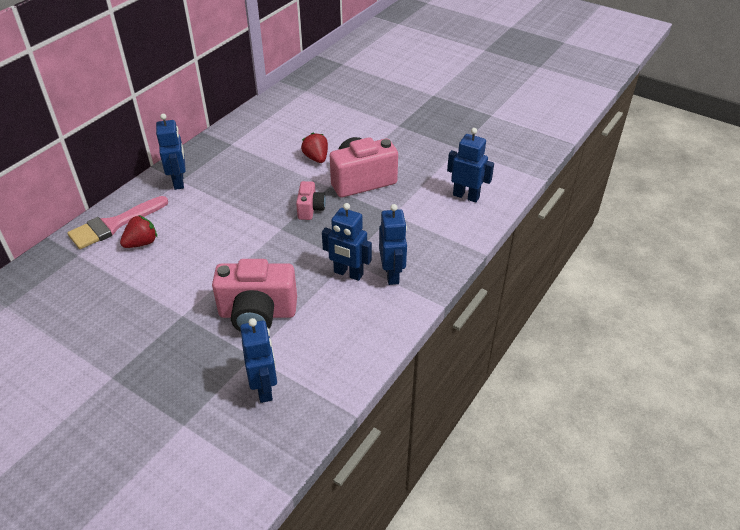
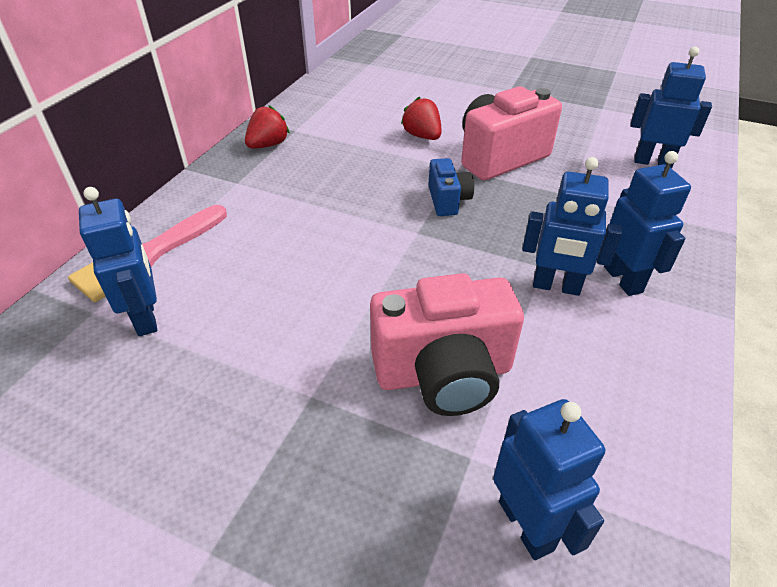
camera: 10 degrees left, 0 degrees up
red strawberry [120,215,157,248] -> red strawberry moved to [245,105,290,149]
blue robot [156,114,186,190] -> blue robot moved to [79,187,157,336]
pink camera [296,181,326,220] -> blue camera [428,158,474,216]

